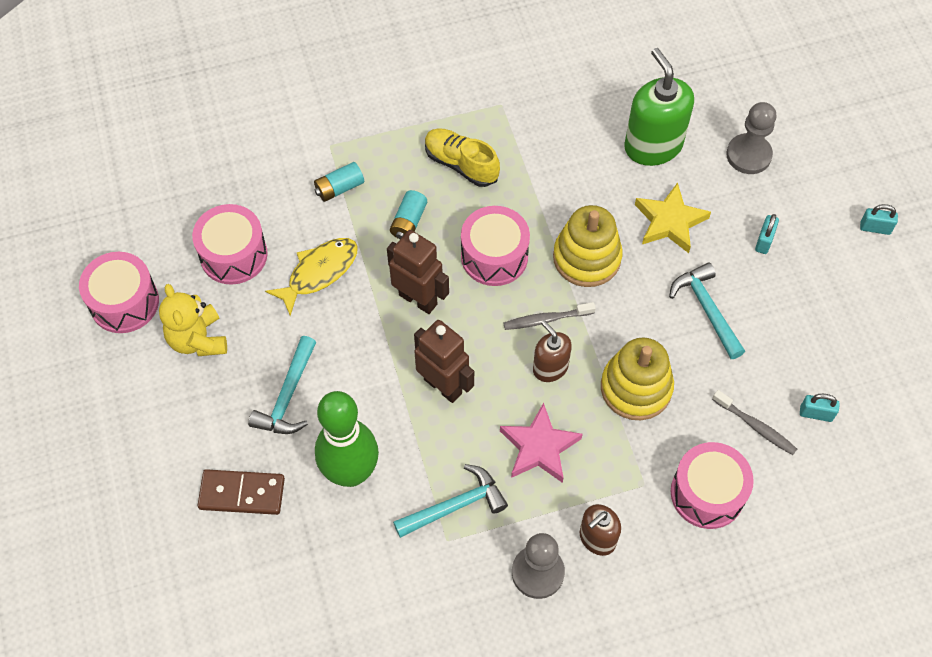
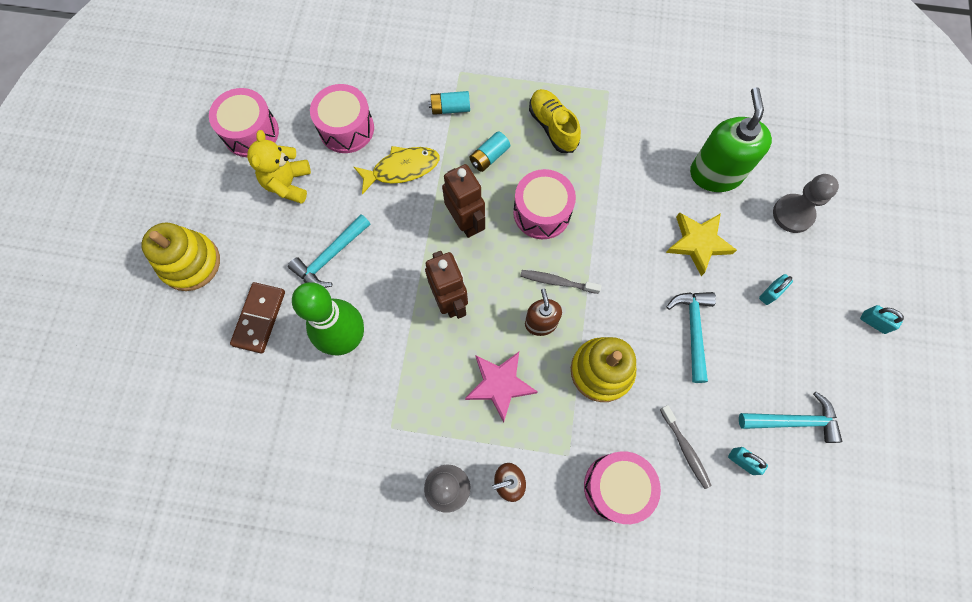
camera: 25 degrees right, 10 degrees up
brown domino [197,469,285,515] -> brown domino turned 75 degrees clockwise [230,282,285,353]
turquoise hammer [393,464,508,538] -> turquoise hammer moved to [739,392,842,443]
yellow stacking toy [553,205,623,287] -> yellow stacking toy moved to [142,222,220,291]

